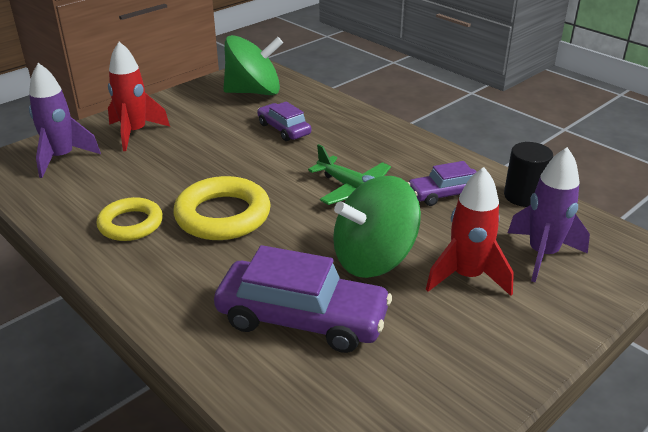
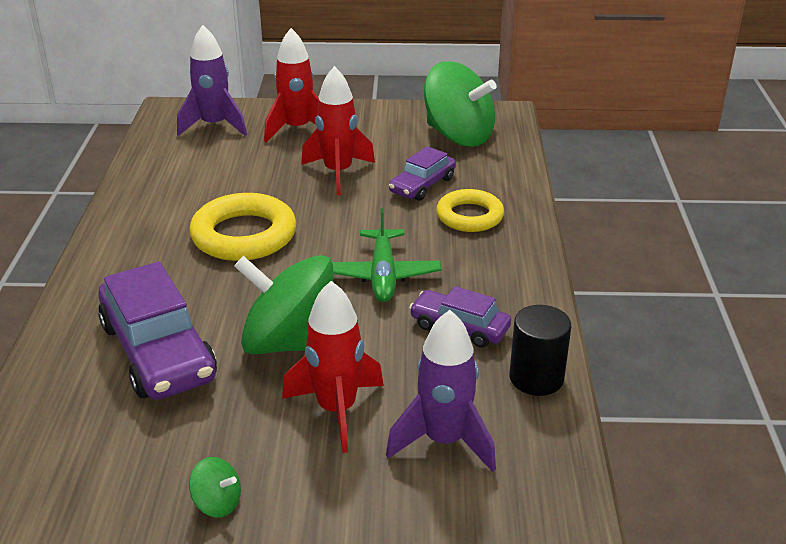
camera: 45 degrees right, 0 degrees up
yellow ring [96,197,163,241] -> yellow ring moved to [436,189,504,232]
purple car [257,101,311,141] -> purple car turned 150 degrees counterclockwise [389,146,456,201]
none -> green spinning top [189,457,241,518]
none -> red rocket [301,66,375,195]

